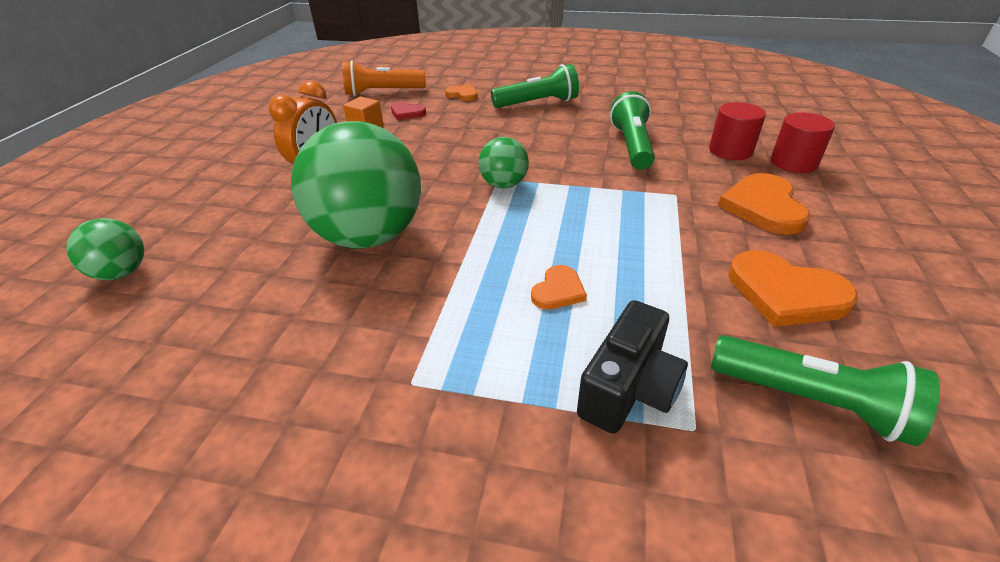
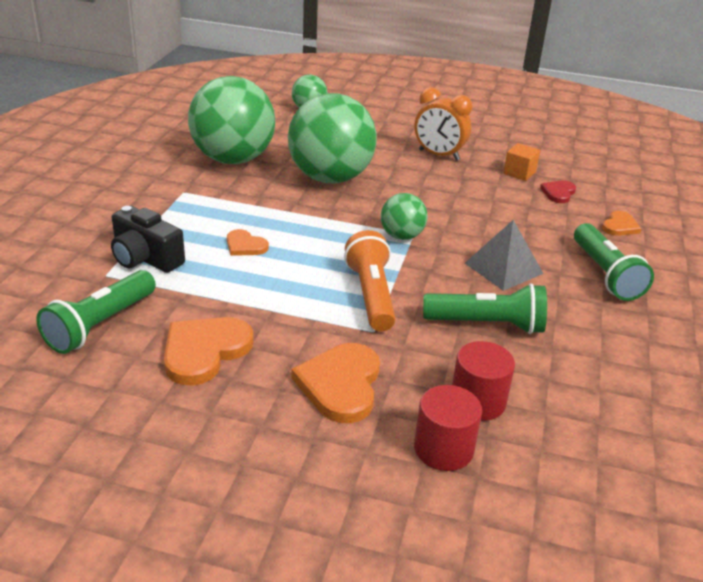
camera: 90 degrees right, 5 degrees down
orange flashlight [342,60,426,96] -> orange flashlight moved to [344,230,396,331]
orange heart [718,173,811,235] -> orange heart turned 90 degrees counterclockwise [292,343,380,423]
none -> green ball [188,76,275,164]
none -> grey pyramid [465,220,544,291]

